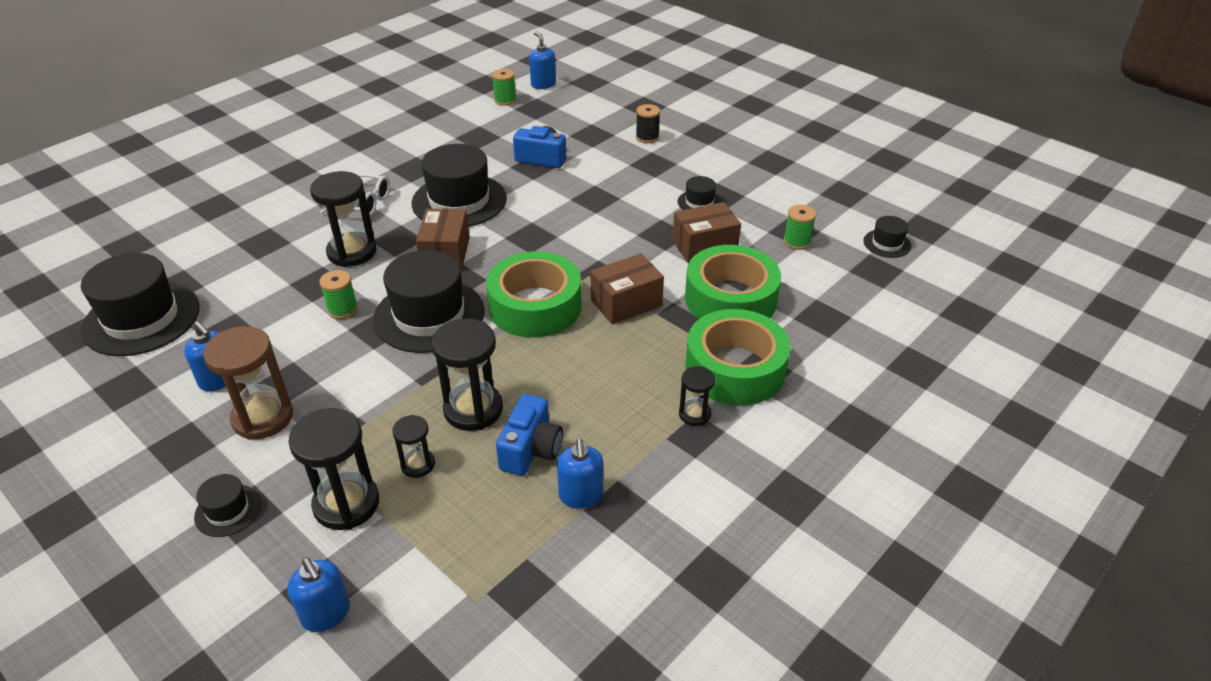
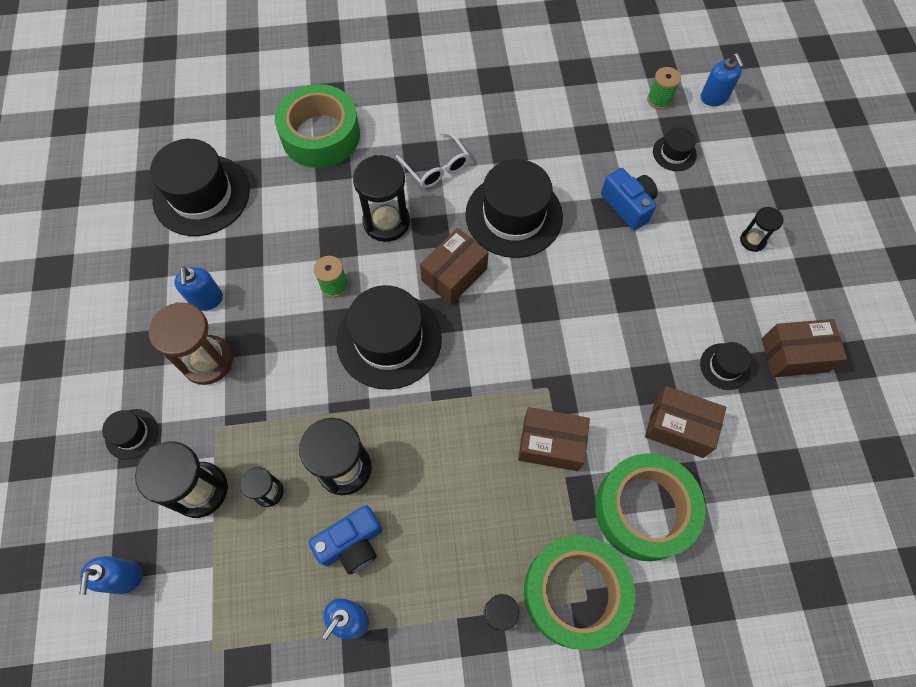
camera: 40 degrees right, 25 degrees up
green tape [486,252,581,338] -> green tape moved to [275,84,360,168]
blue soap dispenser [529,31,556,89] -> blue soap dispenser turned 150 degrees clockwise [701,53,744,106]
black spool [636,104,660,143] -> black hourglass [740,207,783,252]
green spool [783,205,816,250] -> none
black hat [863,216,912,258] -> black hat moved to [653,128,697,171]
none -> brown box [762,319,847,377]

